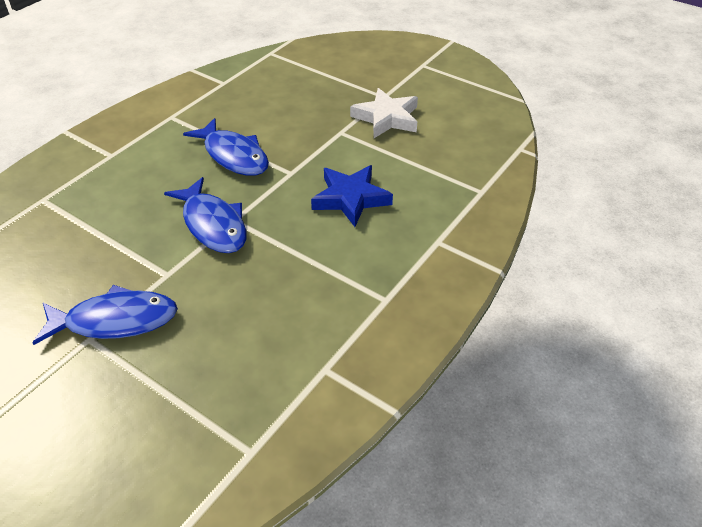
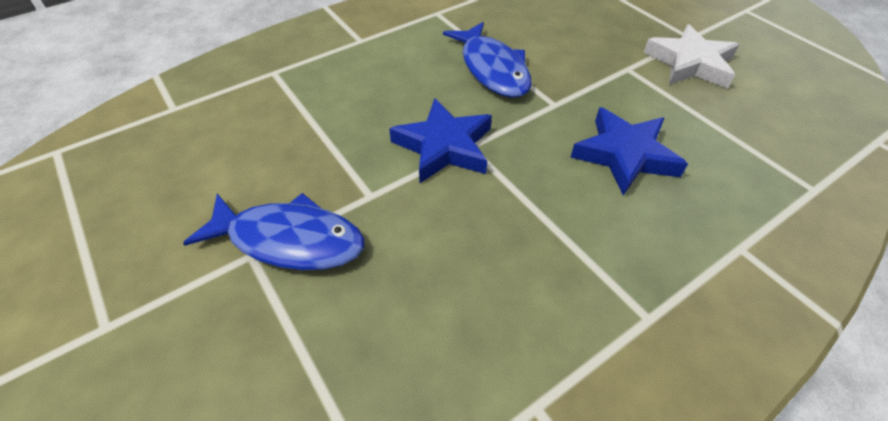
camera: 20 degrees right, 5 degrees up
blue fish [164,177,247,253] -> blue star [389,98,492,183]

